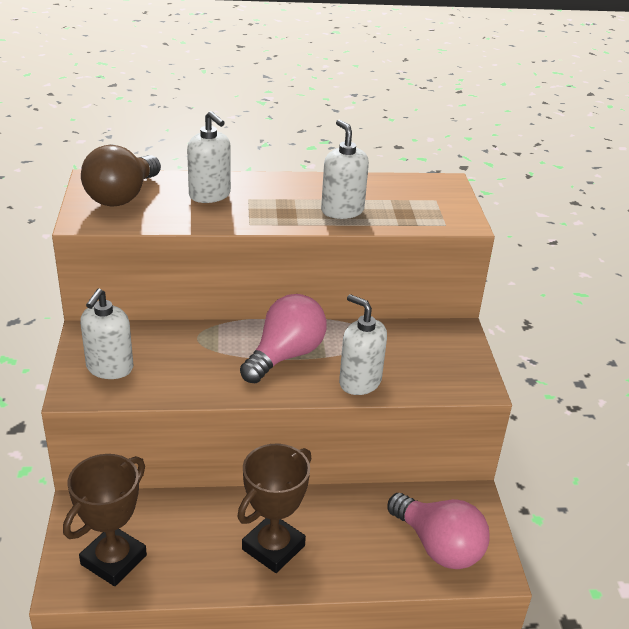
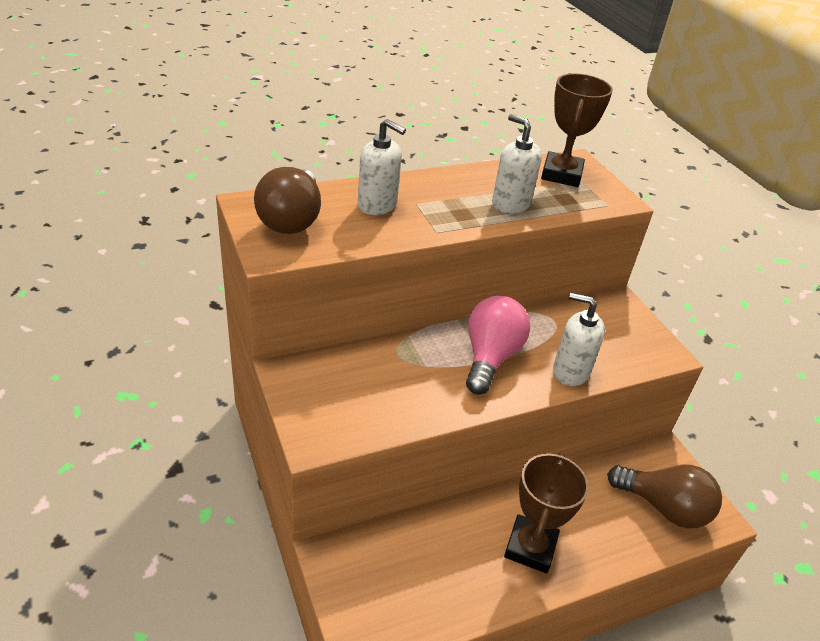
camera: 20 degrees left, 5 degrees up
brown trophy [63,454,147,586] -> brown trophy moved to [541,73,613,187]
white soap dispenser [80,289,133,379] -> none
pink light bulb [387,493,490,569] -> brown light bulb [607,464,722,528]

